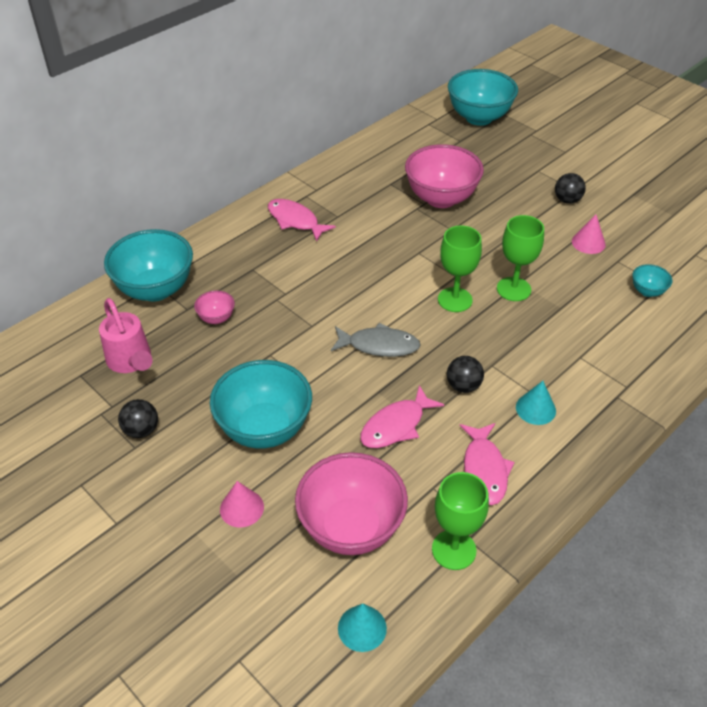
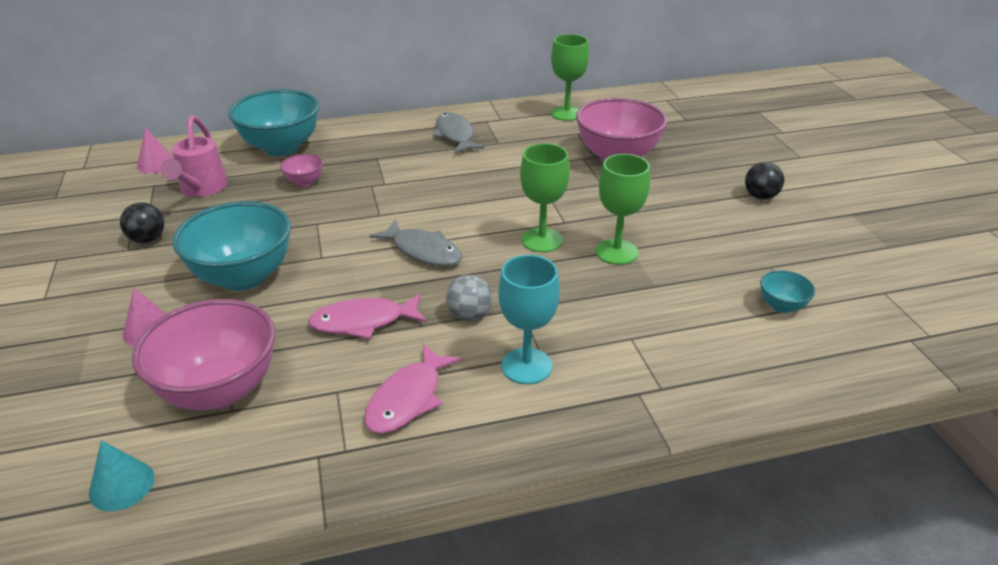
camera: 30 degrees right, 10 degrees down
pink fish [268,199,336,242] -> grey fish [433,113,484,154]
green goblet [432,472,489,570] -> green goblet moved to [551,34,589,121]
black ball [447,356,484,393] -> grey ball [446,275,492,321]
turquoise bowl [448,69,518,126] -> none
turquoise cone [516,381,556,425] -> turquoise goblet [498,255,560,384]
pink cone [572,214,606,254] -> pink cone moved to [137,127,174,173]

